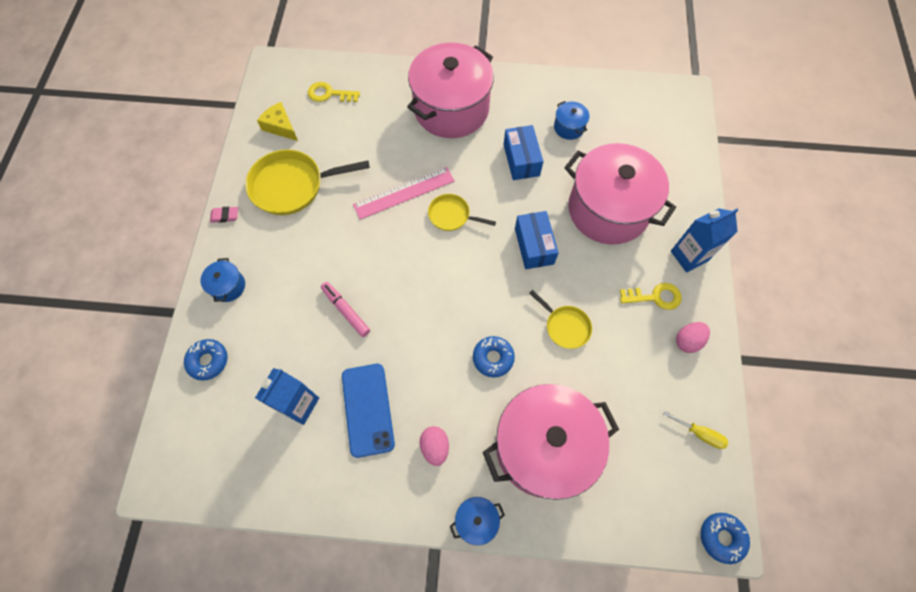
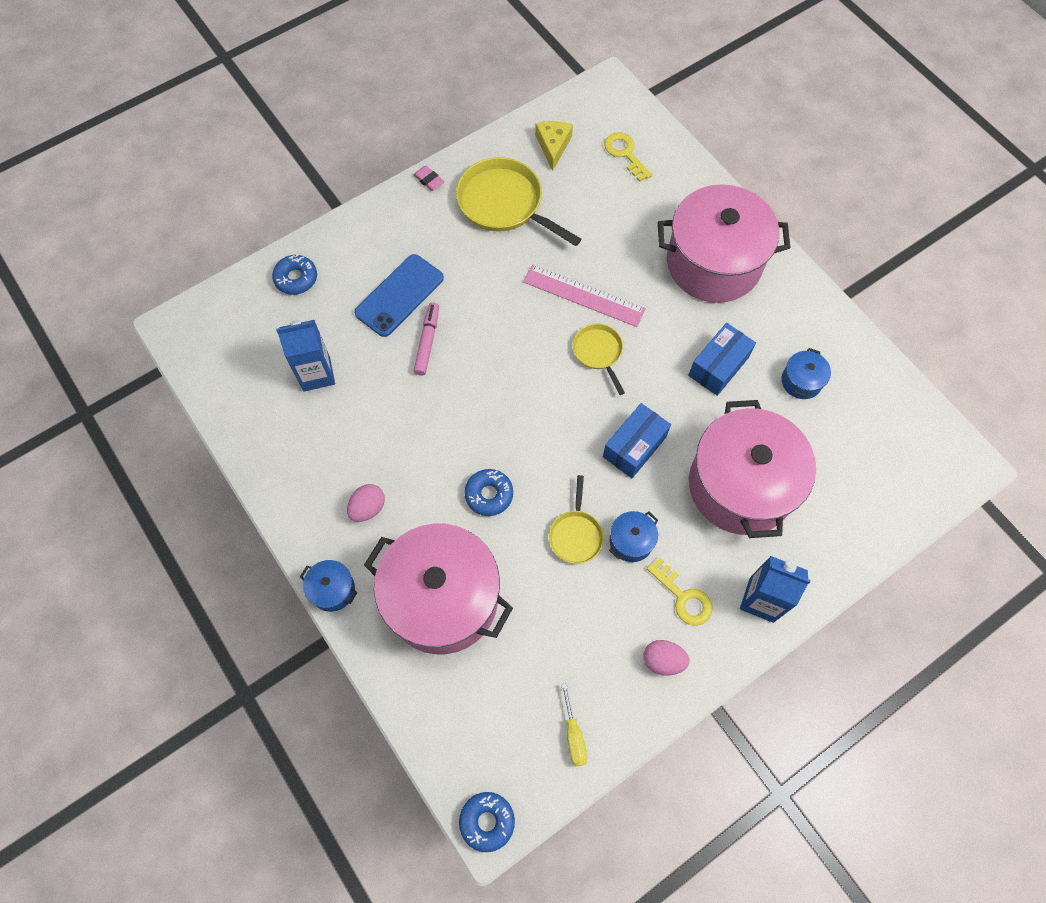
camera: 50 degrees right, 0 degrees up
blue pot [201,258,245,302] -> blue pot moved to [609,511,658,562]
blue phone [342,364,395,458] -> blue phone moved to [354,254,444,337]

